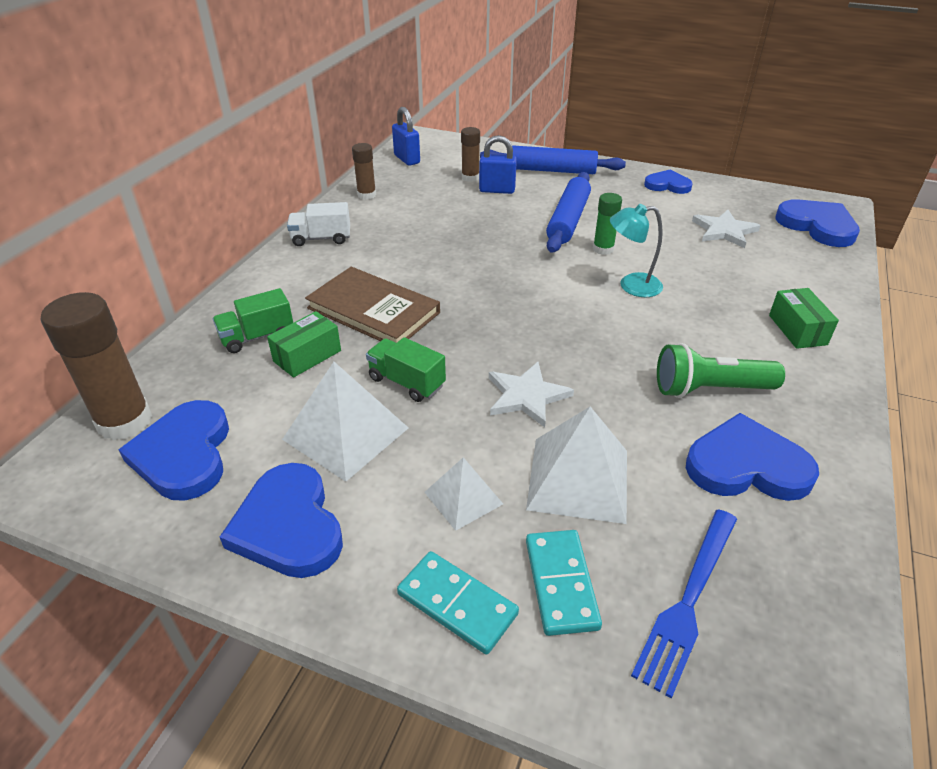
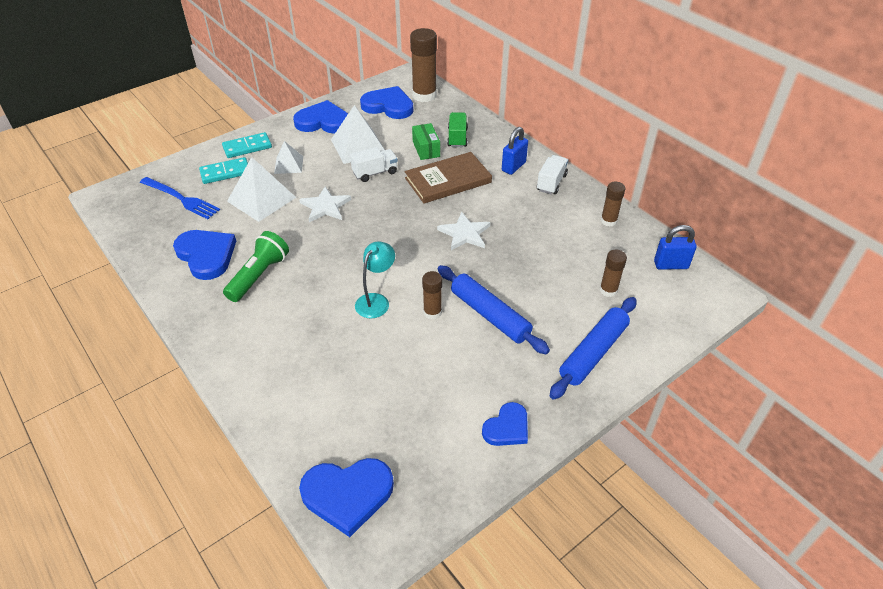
camera: 120 degrees right, 5 degrees up
green truck [366,337,446,402] -> white truck [350,147,398,182]
blue padlock [479,135,517,194] -> blue padlock moved to [502,127,528,175]
turquoise domino [526,530,602,636] -> turquoise domino turned 45 degrees counterclockwise [199,157,248,184]
green glue stick [593,193,622,255] -> brown glue stick [422,271,442,320]
blue fork [631,509,737,699] -> blue fork turned 150 degrees clockwise [140,177,220,219]
blue heart [686,413,819,501] -> blue heart turned 75 degrees counterclockwise [173,230,236,280]
white star [692,210,761,248] -> white star moved to [437,212,490,250]
green box [769,288,839,349] -> none

